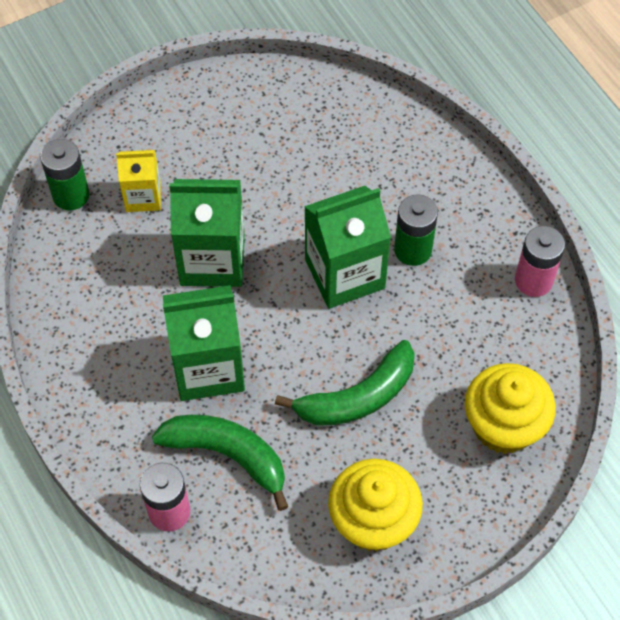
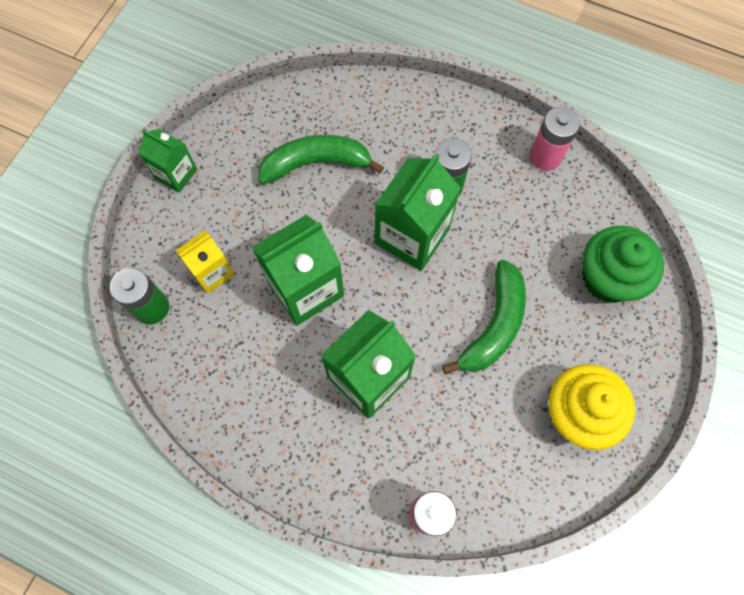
camera: 35 degrees left, 10 degrees up
green banana [152,415,288,511] -> green banana moved to [258,135,384,184]
yellow cupcake [465,363,556,454] -> green cupcake [582,226,664,303]
none -> green carton [139,129,197,193]

